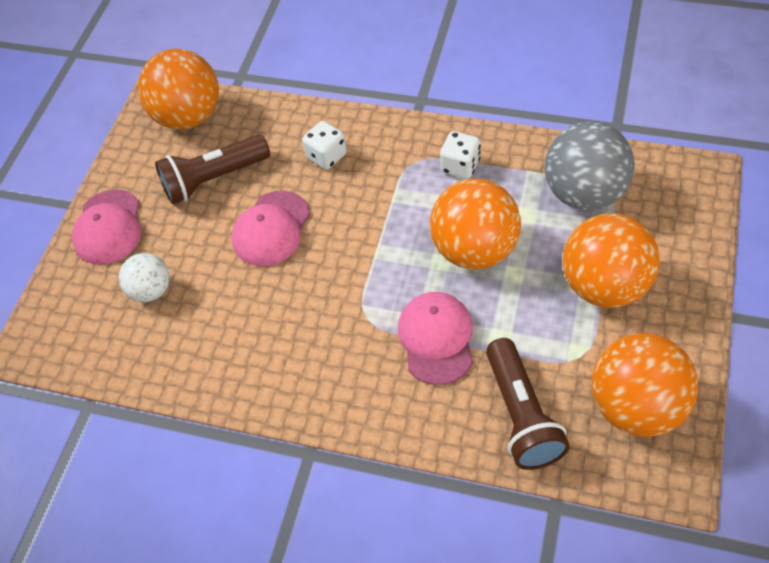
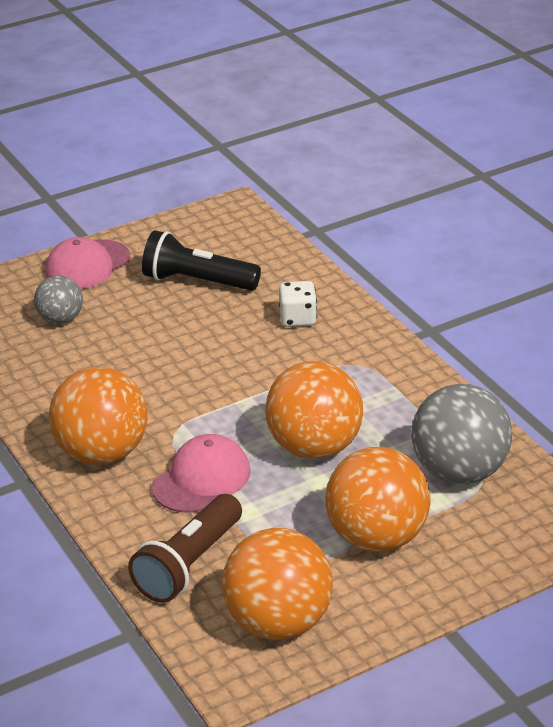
camera: 40 degrees right, 20 degrees down
white ball [119,253,170,302] -> grey ball [34,276,83,324]
orange ball [138,49,219,130] -> orange ball moved to [49,367,148,465]
brown flashlight [155,135,270,204] -> black flashlight [142,230,261,291]
pink cap [232,191,310,266] -> none
white dice [440,131,481,179] -> none

